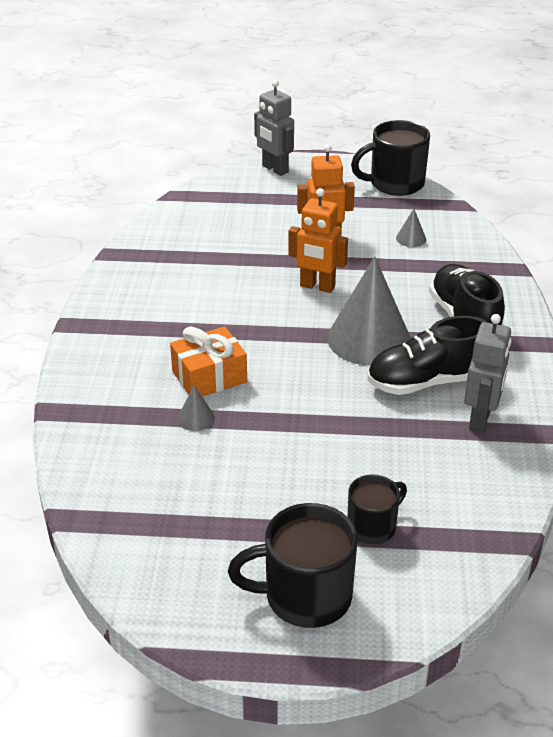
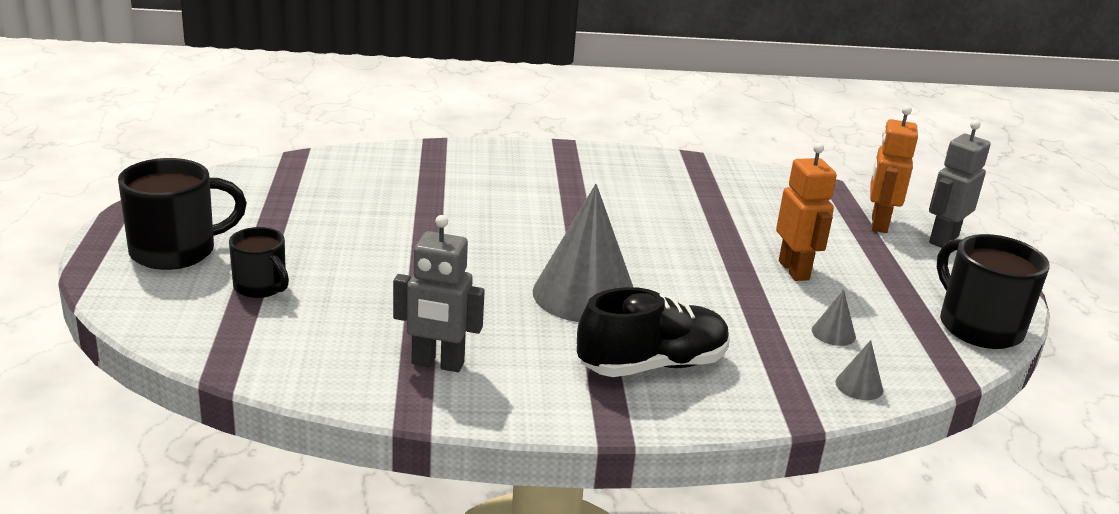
camera: 80 degrees right, 10 degrees down
orange gift [170,326,247,397] -> none
grey cone [177,385,215,431] -> grey cone moved to [835,340,883,400]
black mug [228,503,357,628] -> black mug turned 75 degrees clockwise [118,158,247,270]
orange robot [288,188,348,293] -> orange robot moved to [870,105,918,233]
black shoe [368,316,488,395] -> none

